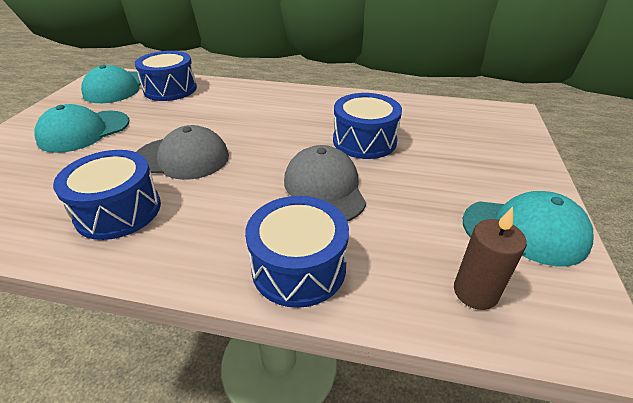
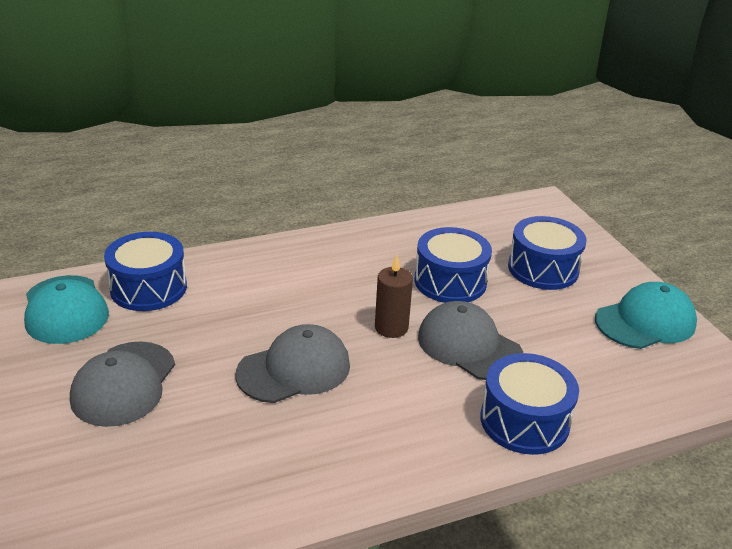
camera: 35 degrees left, 5 degrees down
turquoise cap [34,104,129,153] -> grey cap [70,341,175,427]
blue drum [53,150,161,240] -> blue drum moved to [508,216,587,290]
brown candle [454,207,527,310] -> brown candle moved to [375,255,413,338]

